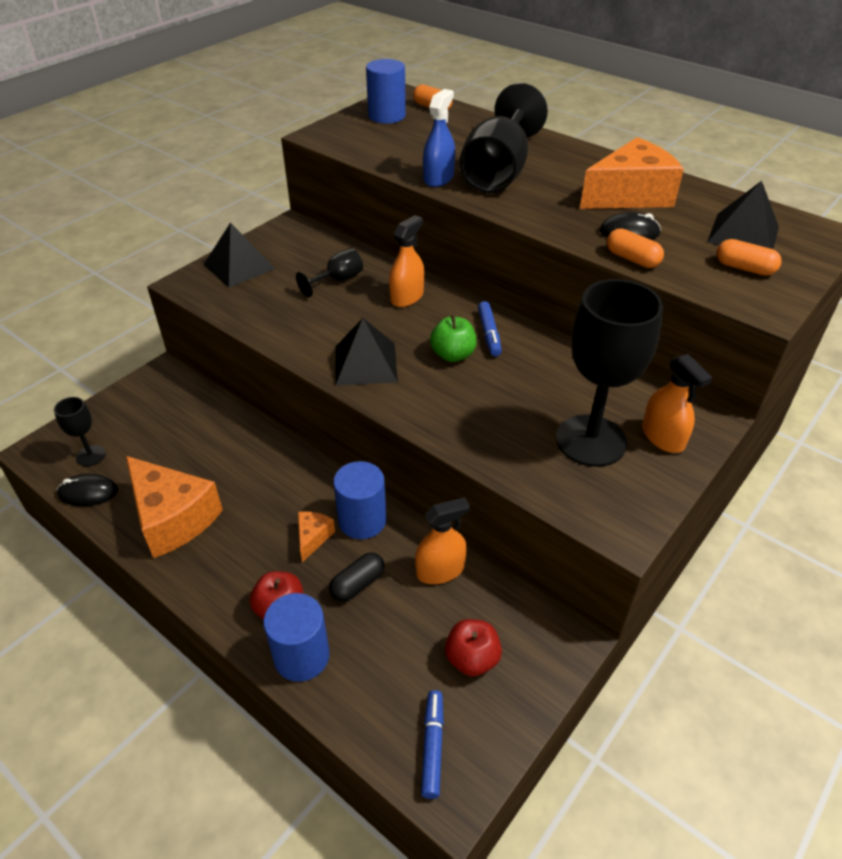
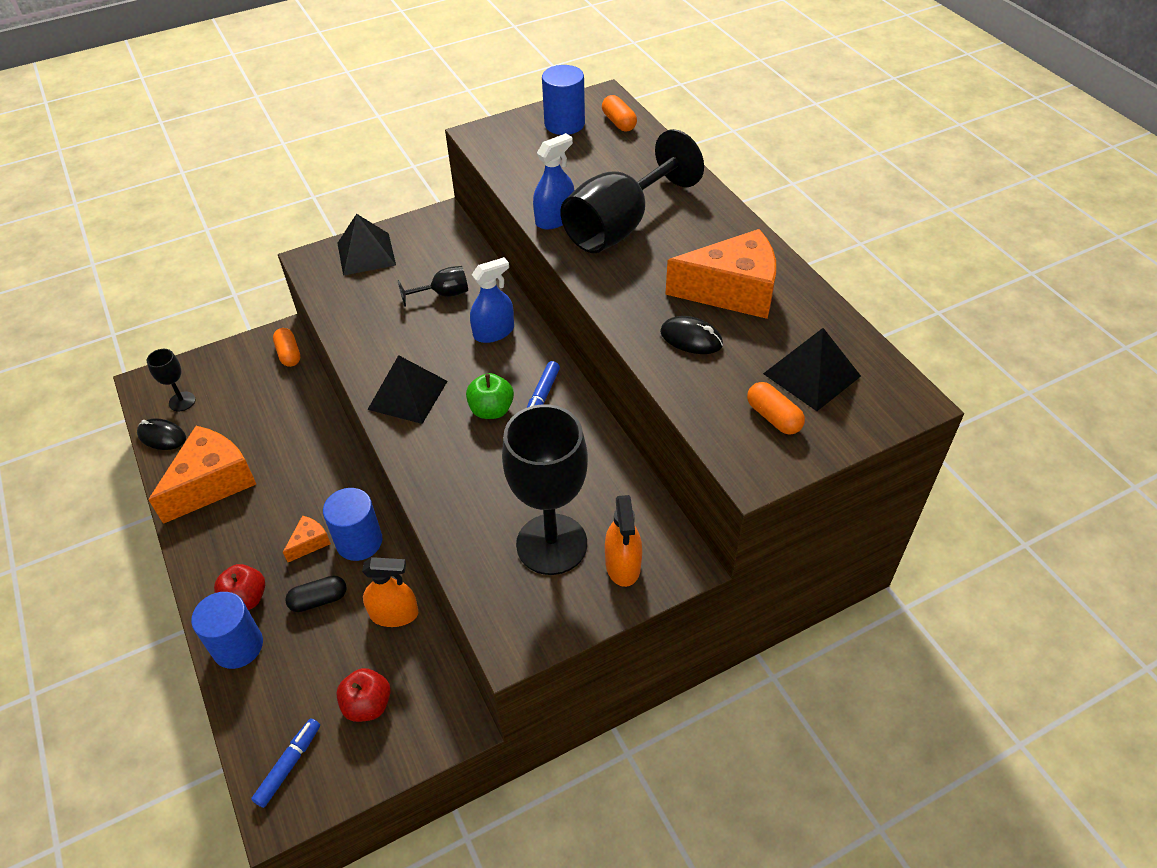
camera: 25 degrees right, 5 degrees up
orange cheese [126,456,223,558] -> orange cheese turned 120 degrees counterclockwise [148,426,256,524]
orange spray bottle [389,215,424,307] -> blue spray bottle [470,257,514,343]
orange capsule [607,228,664,268] -> orange capsule moved to [273,328,300,367]

